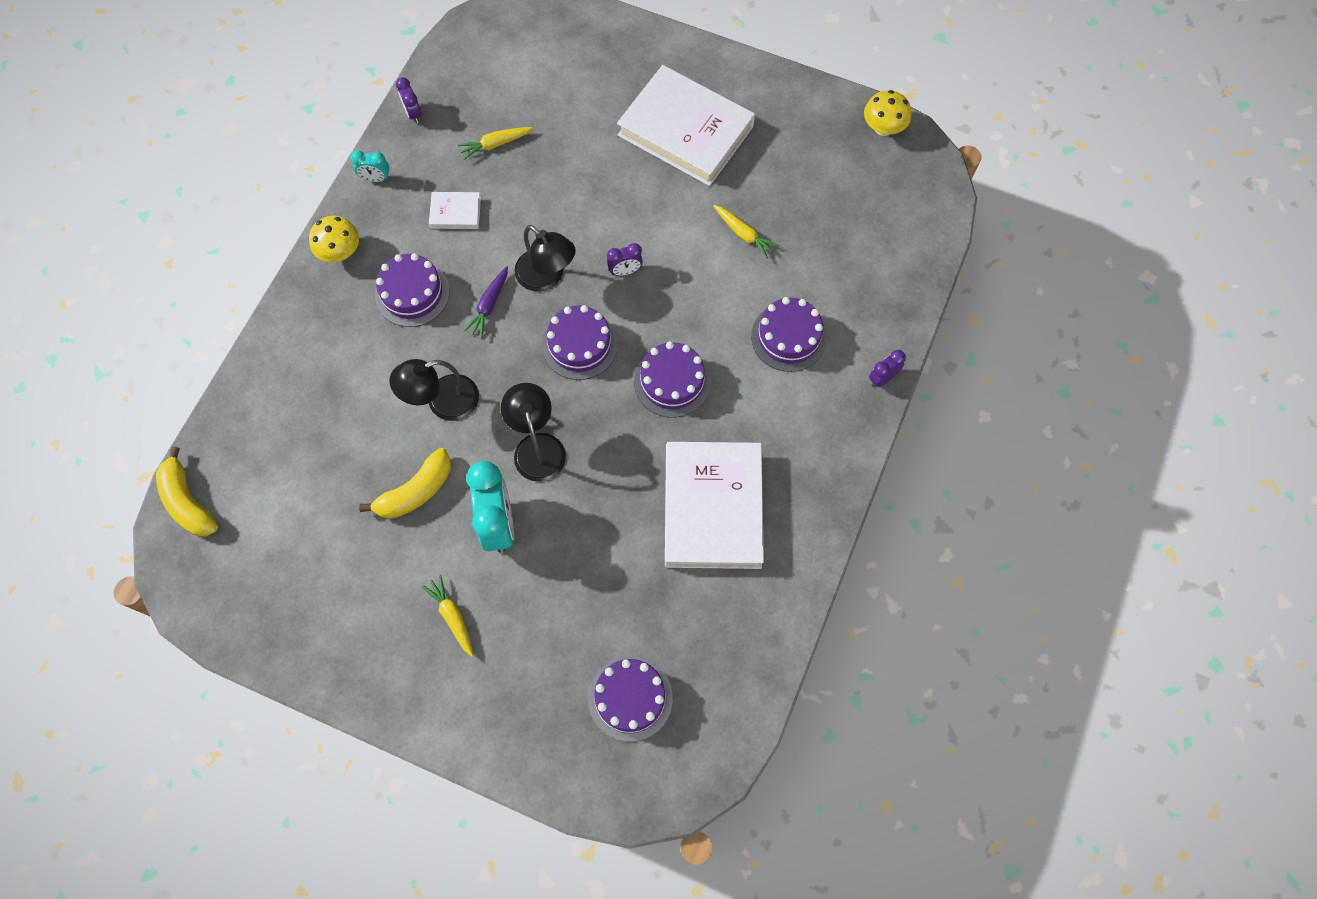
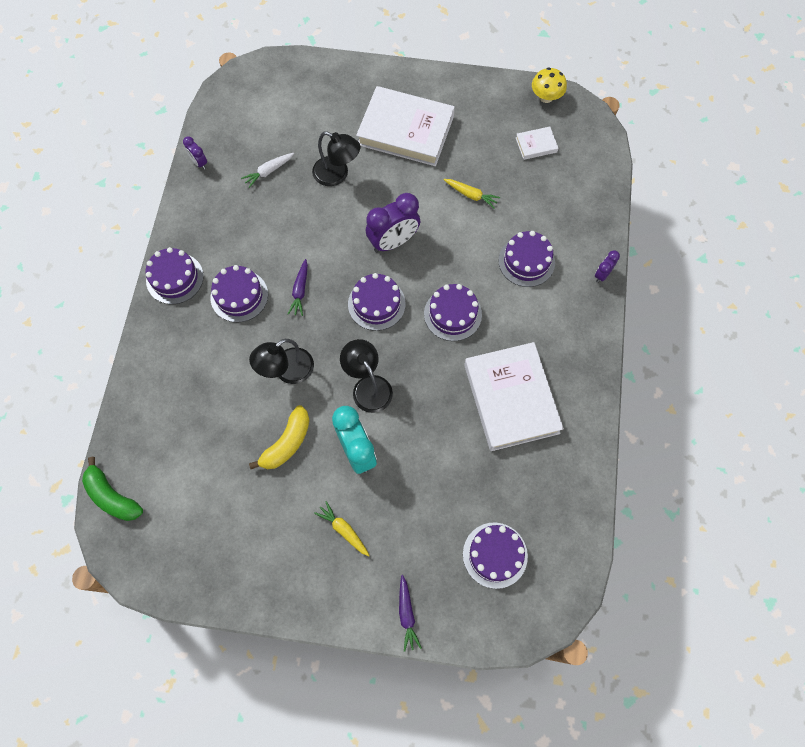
camera: 15 degrees left, 0 degrees up
yellow banana [156,447,218,537] -> green banana [82,457,143,521]
yellow mushroom [309,216,359,262] -> purple cake [145,247,204,304]
turquoise clock [351,150,390,182] -> none
white book [429,192,481,229] -> white book moved to [516,127,558,160]
yellow carrot [458,127,534,160] -> white carrot [241,153,294,188]
black lamp [514,225,576,292] -> black lamp moved to [312,131,360,186]
purple clock [607,243,643,276] -> purple clock [366,193,420,252], size x2.03
none -> purple carrot [399,575,422,652]

